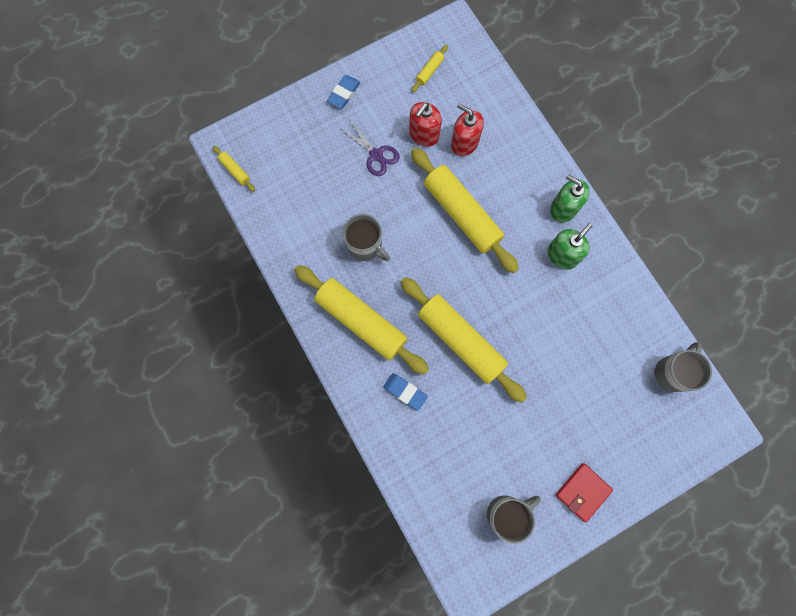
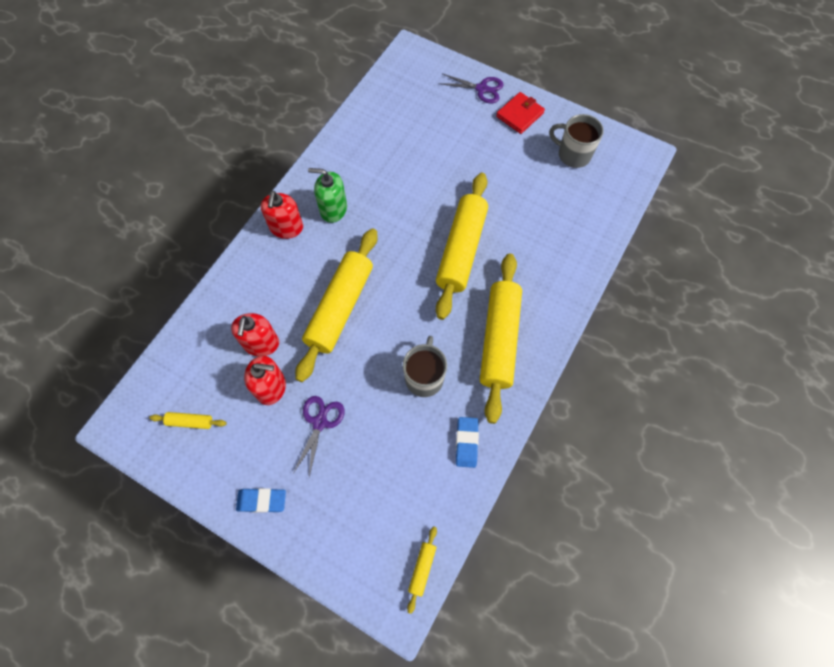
camera: 120 degrees left, 10 degrees down
blue eraser [383,373,428,411] -> blue eraser moved to [456,417,479,468]
green soap dispenser [550,175,590,222] -> red soap dispenser [261,191,303,239]
red wallet [556,463,613,522] -> red wallet turned 60 degrees counterclockwise [496,92,545,134]
grey mug [654,342,712,392] -> none
none -> purple scissors [439,74,504,104]

